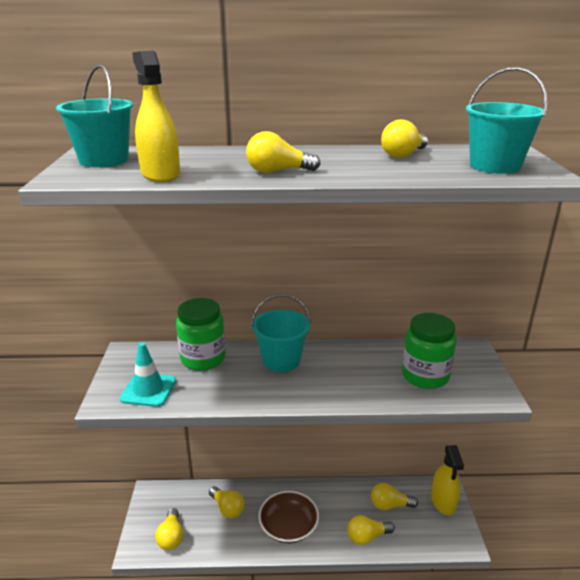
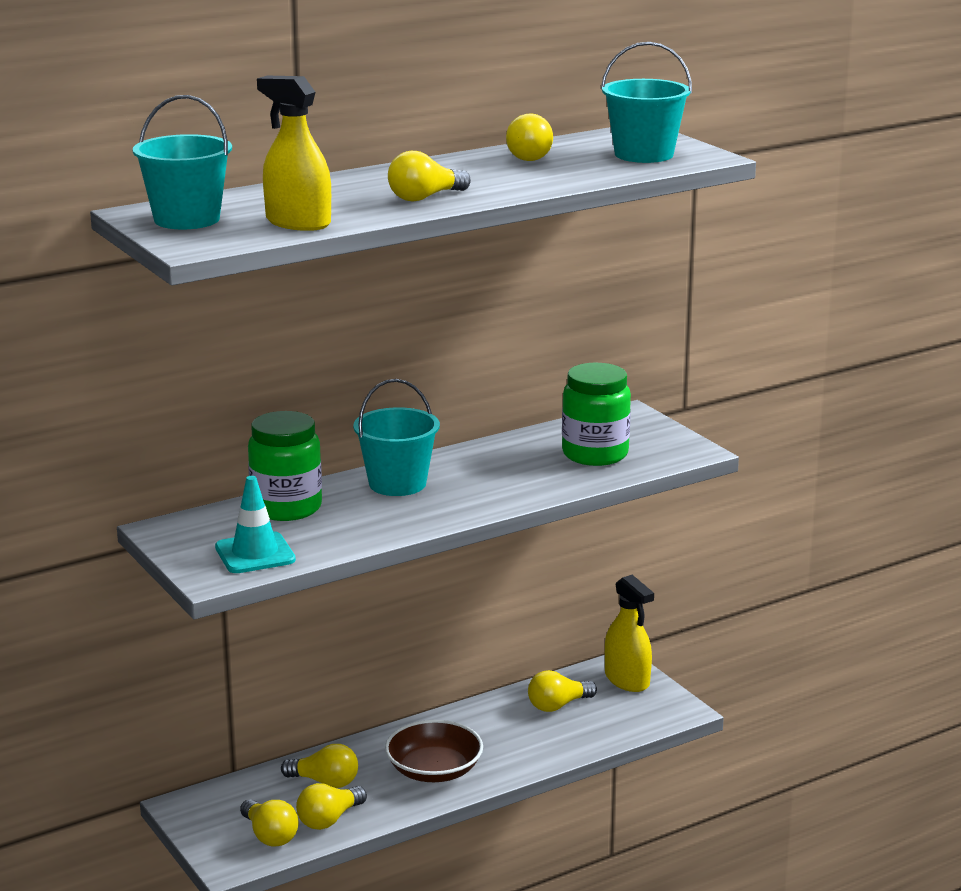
camera: 30 degrees left, 5 degrees down
yellow light bulb [347,515,395,545] -> yellow light bulb moved to [296,783,367,830]

